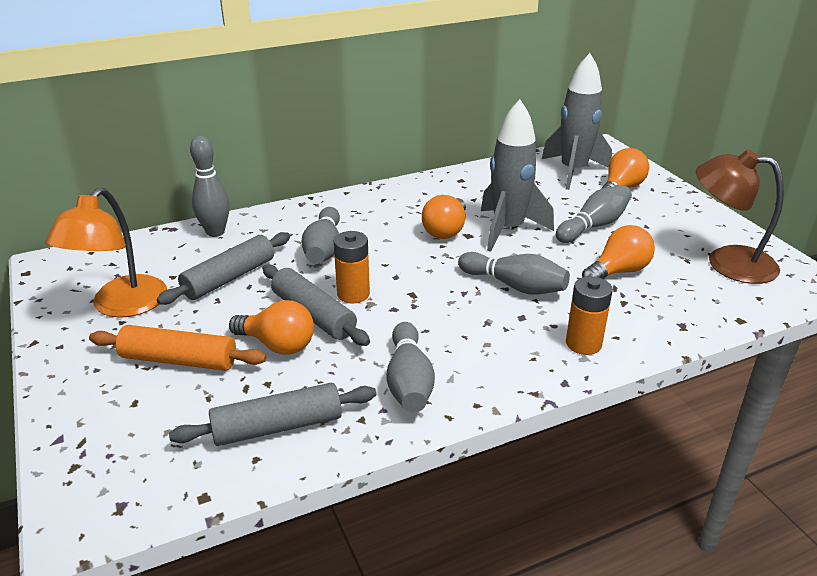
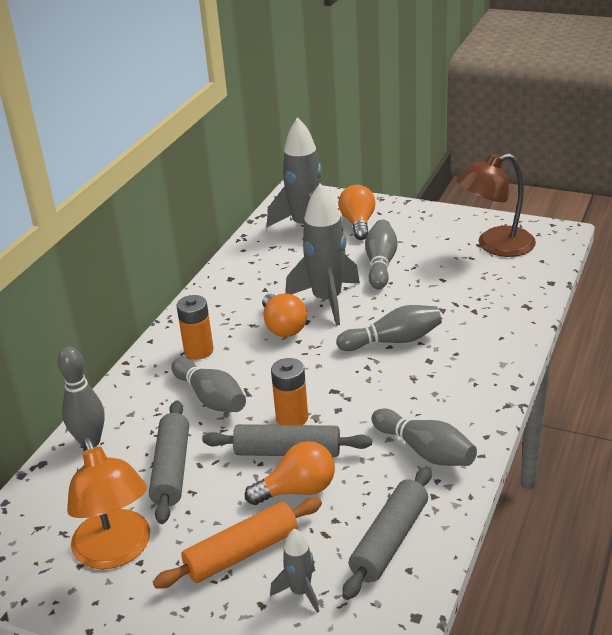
camera: 40 degrees left, 0 degrees up
orange battery [566,276,613,355] -> orange battery moved to [177,295,214,359]
orange light bulb [582,225,655,279] -> none
none -> grey rocket [270,528,319,613]

